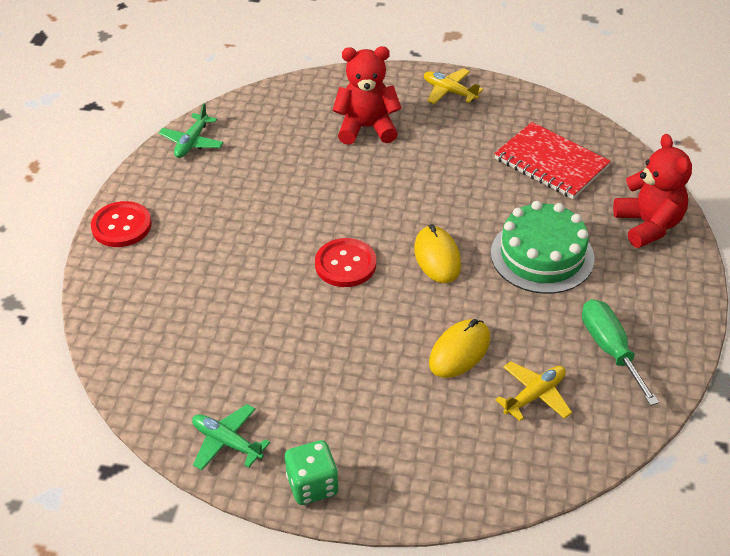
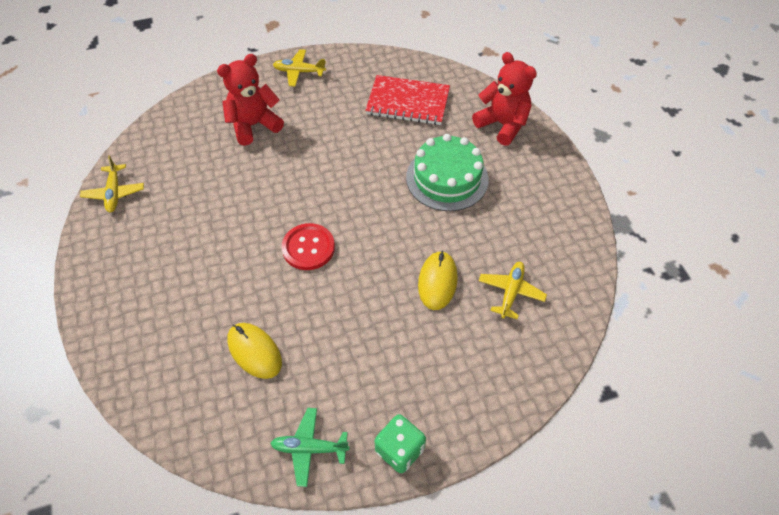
camera: 30 degrees left, 10 degrees up
red button [91,201,152,247] -> none
green plane [159,103,224,158] -> yellow plane [80,155,144,212]
yellow mouse [414,224,461,283] -> yellow mouse moved to [227,323,282,379]
green screwdriver [582,299,659,406] -> none

